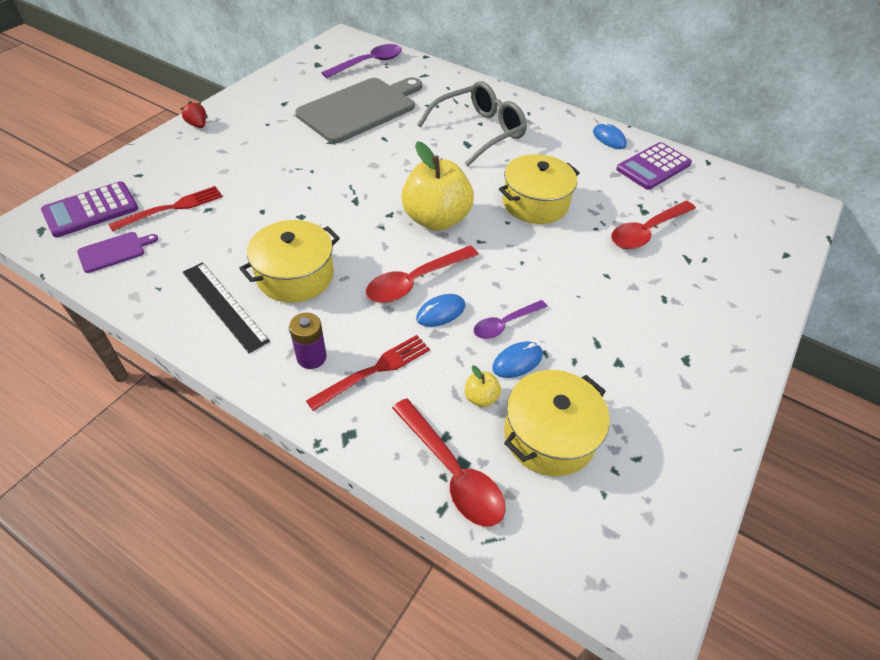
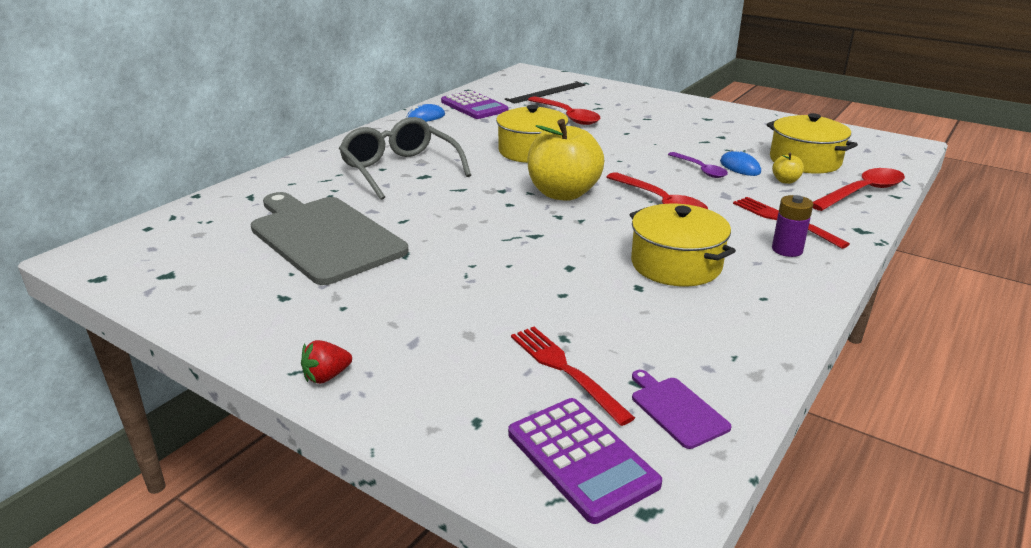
camera: 85 degrees left, 20 degrees down
black ruler [182,262,270,353] -> black ruler moved to [505,81,586,104]
purple spoon [321,44,402,78] -> none
blue mouse [416,294,465,327] -> none

